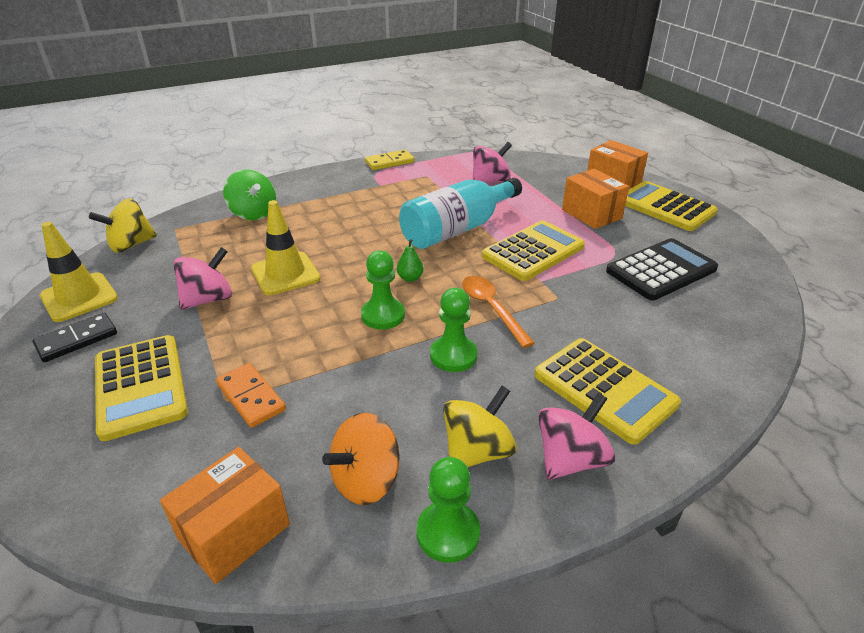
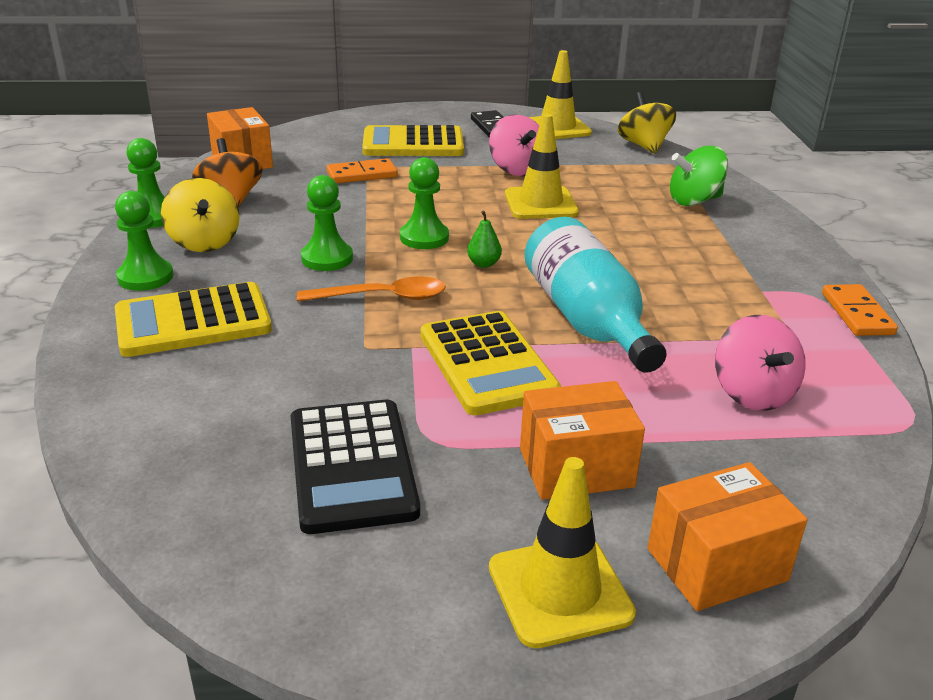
camera: 110 degrees right, 5 degrees down
yellow domino [365,150,414,170] -> orange domino [822,284,898,336]
pink spinning top [538,393,616,480] -> green pawn [115,191,173,291]
yellow calculator [625,181,718,231] -> yellow traffic cone [489,457,636,648]

